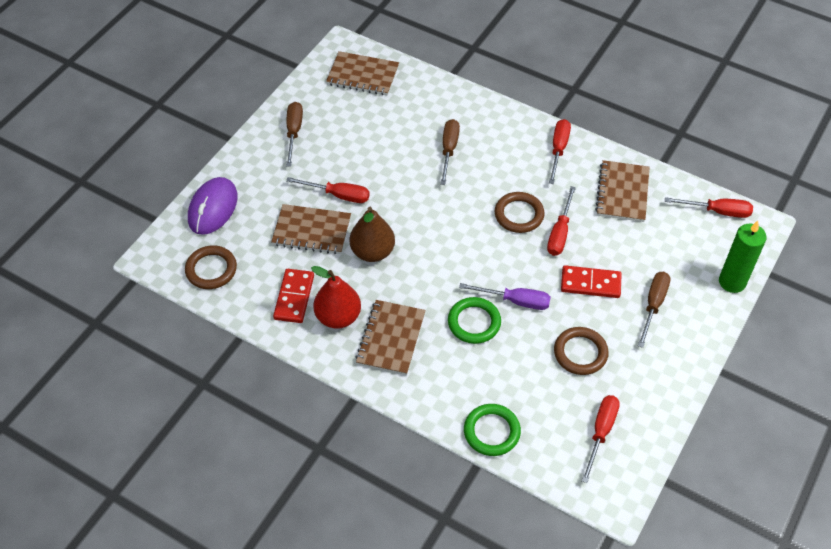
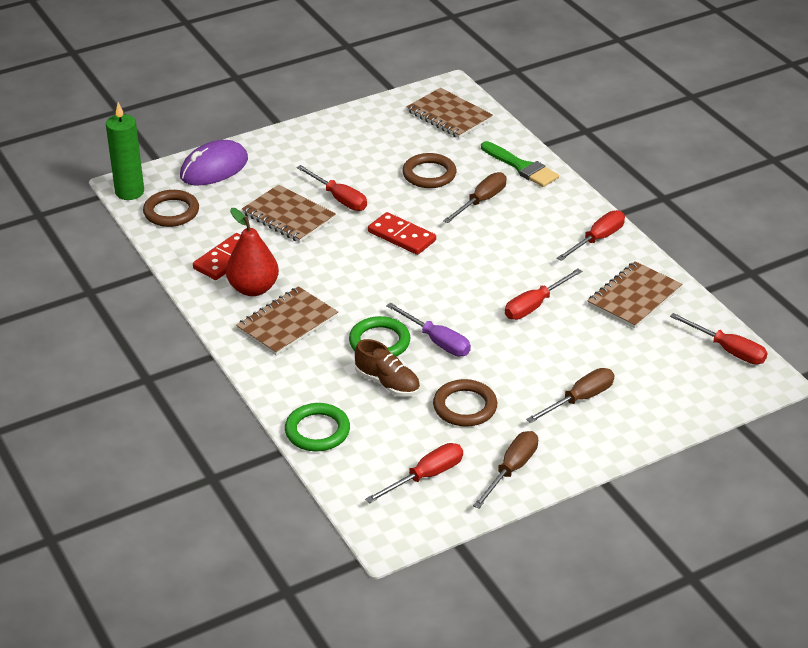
camera: 30 degrees right, 15 degrees down
brown screwdriver [286,102,303,167] -> brown screwdriver moved to [473,431,538,509]
brown pear [350,207,395,262] -> none
brown ring [495,192,544,233] -> brown ring moved to [402,153,456,188]
red domino [561,265,622,298] -> red domino moved to [368,212,436,255]
green candle [719,221,767,293] -> green candle moved to [106,102,144,200]
none -> brown shoe [355,339,420,397]
none -> green brush [481,141,559,187]

